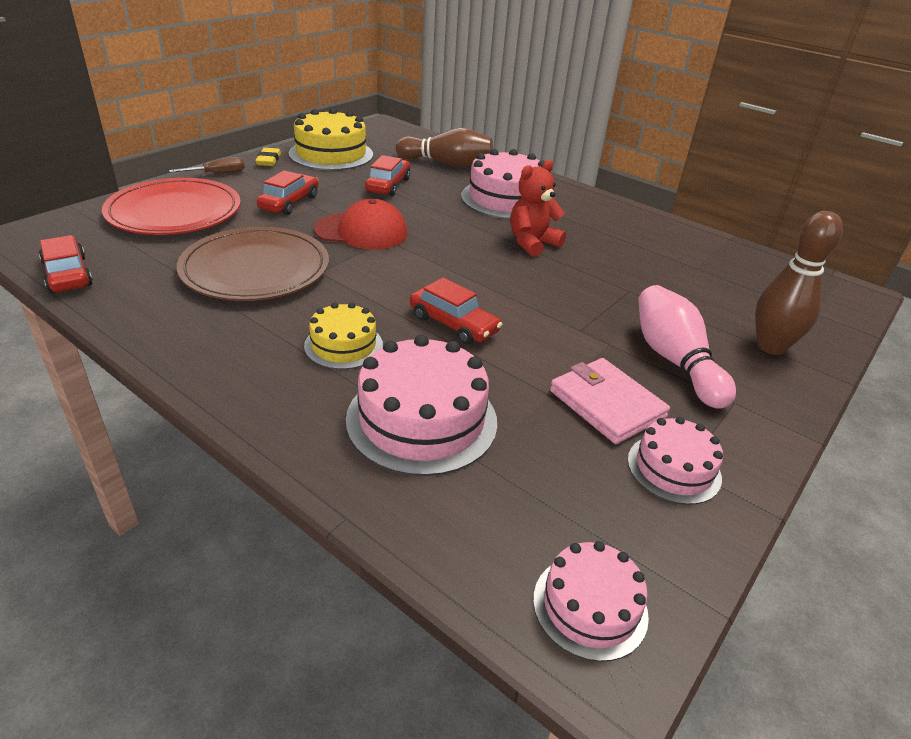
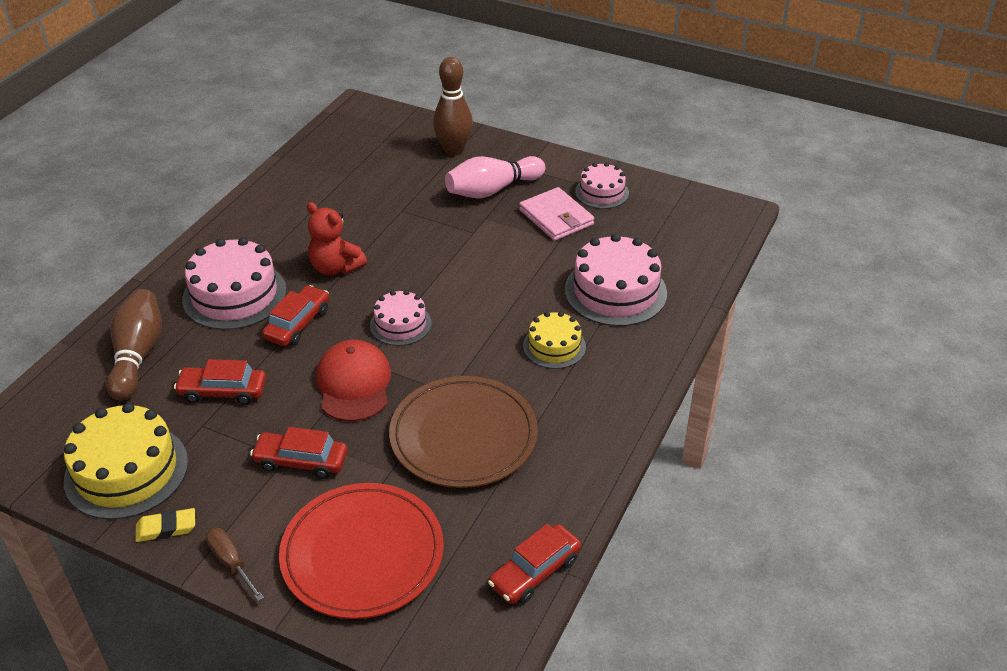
camera: 100 degrees left, 5 degrees up
red car [410,278,502,344] -> red car moved to [262,285,329,346]
pink cake [533,541,649,662] -> pink cake moved to [370,290,432,346]
pink wallet [550,358,670,444] -> pink wallet turned 75 degrees counterclockwise [519,187,594,241]

